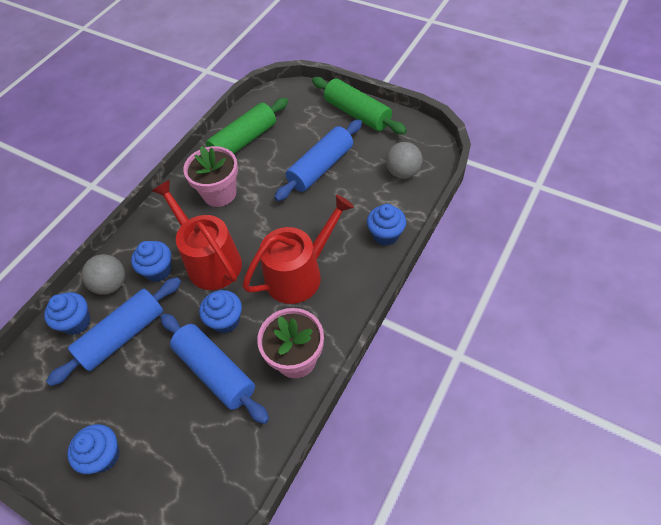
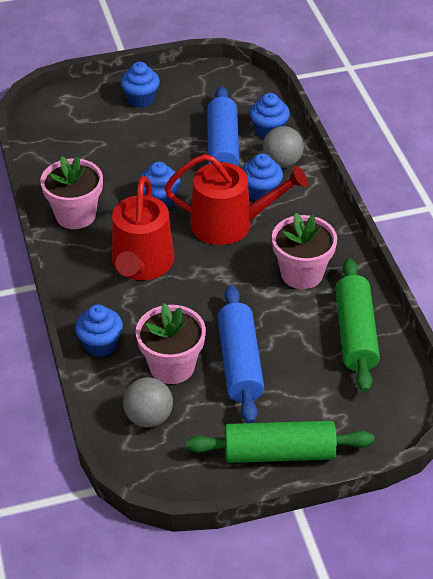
camera: 130 degrees right, 10 degrees down
blue rolling pin [160,313,269,424] -> none
none -> pink flower pot [136,303,206,384]

